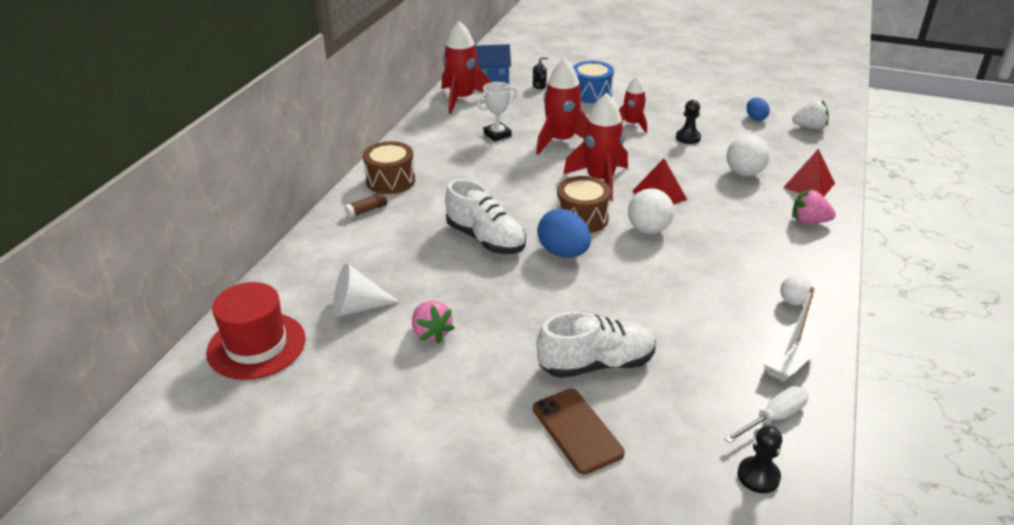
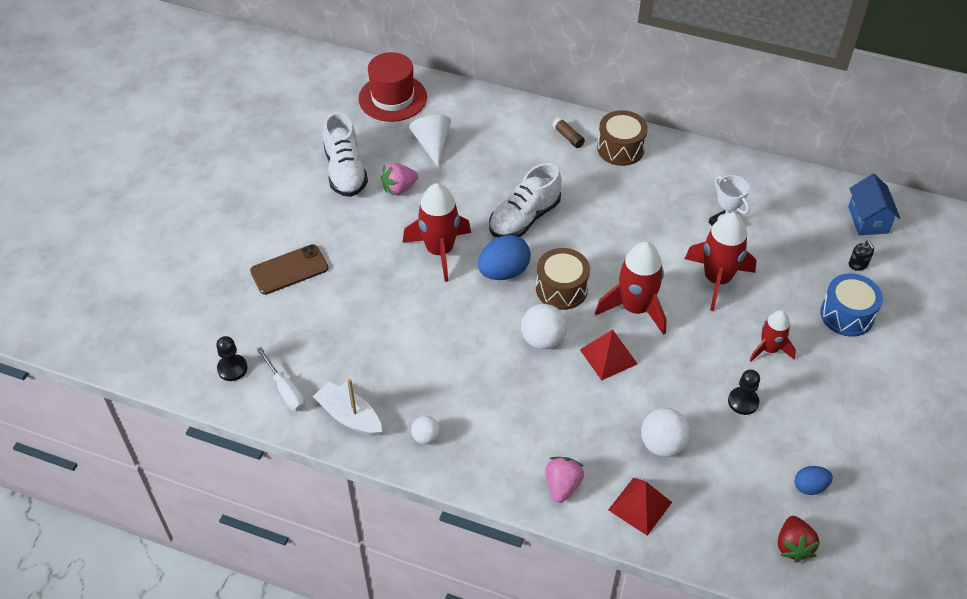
camera: 90 degrees right, 15 degrees up
red rocket [442,21,492,114] -> red rocket moved to [403,183,471,282]
white shoe [537,312,656,378] -> white shoe moved to [323,112,368,197]
white strawberry [792,100,829,129] -> red strawberry [778,516,820,563]

